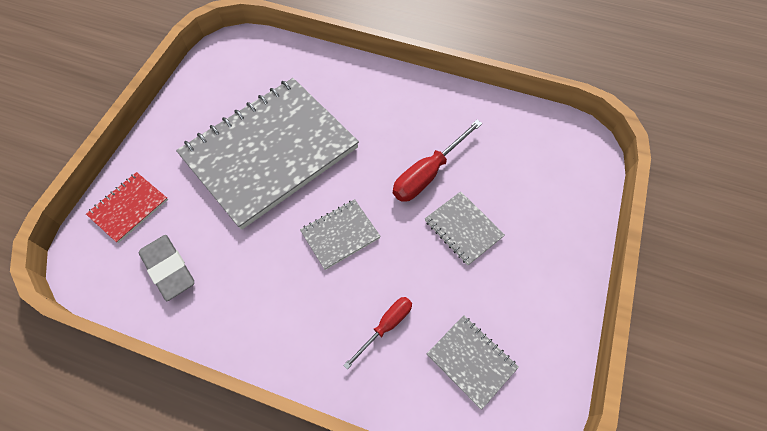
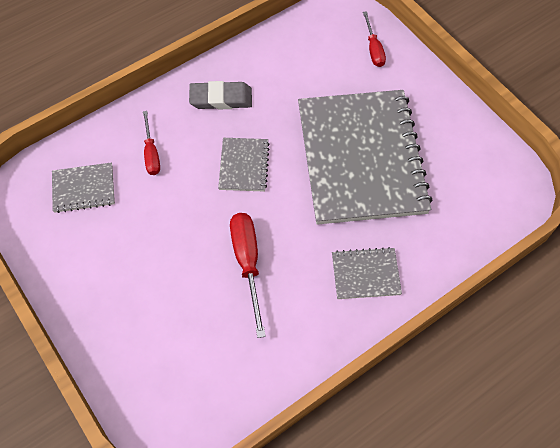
camera: 125 degrees right, 0 degrees up
red notebook [86,172,168,243] -> red screwdriver [363,11,386,67]
grey eraser [138,235,194,301] -> grey eraser moved to [189,81,252,109]
grey notebook [425,191,505,265] -> grey notebook moved to [332,247,402,299]

